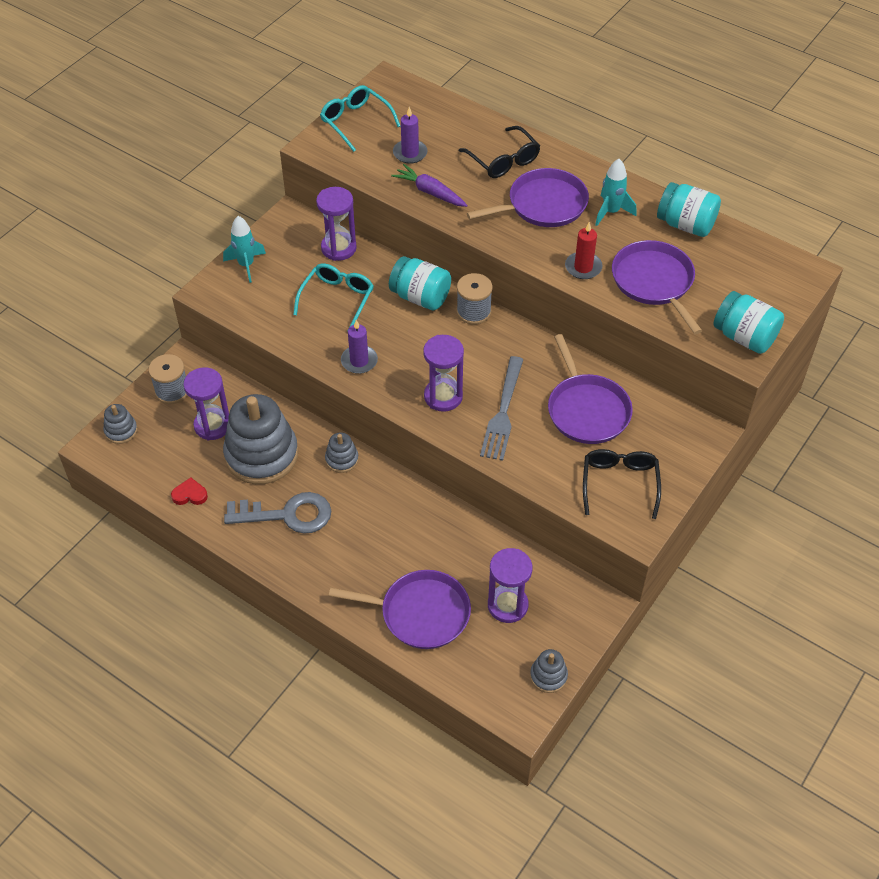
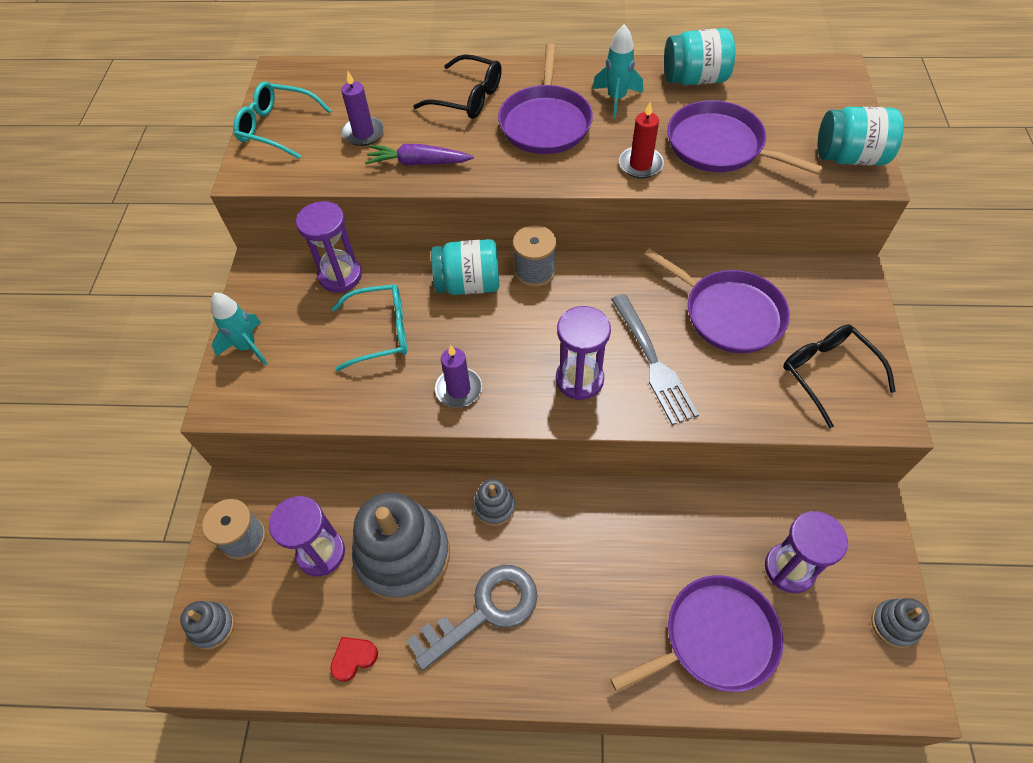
camera: 30 degrees left, 5 degrees up
turquoise glasses [293,263,374,332] -> turquoise glasses turned 90 degrees clockwise [332,284,407,371]
purple pan [467,168,589,227] -> purple pan turned 150 degrees clockwise [498,44,593,154]

